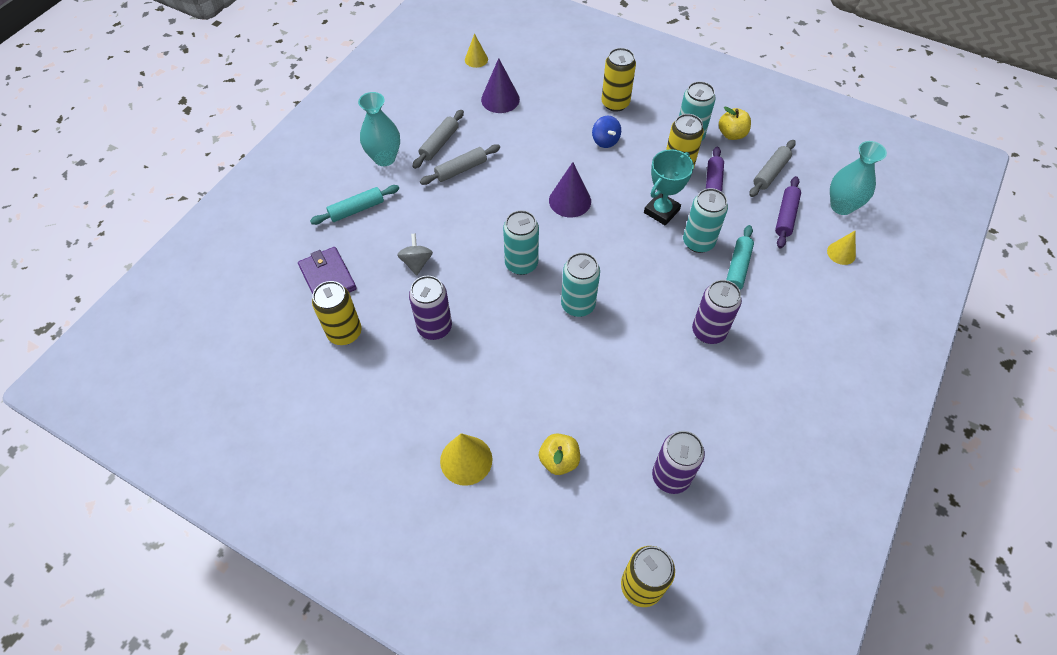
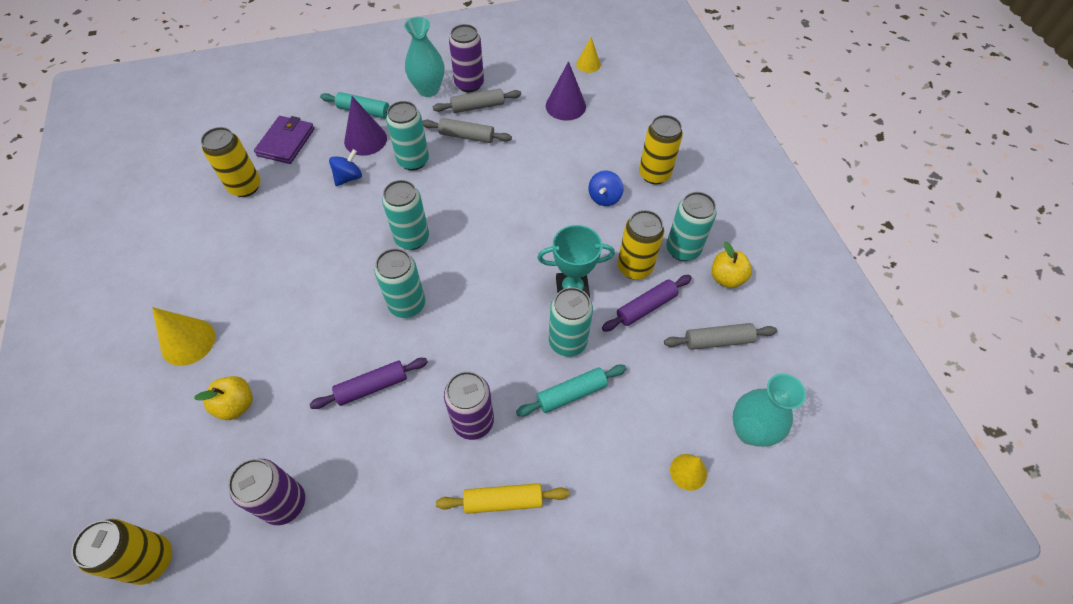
camera: 45 degrees right, 0 degrees up
grey spinning top [397,234,433,276] -> blue spinning top [329,149,362,186]
purple can [409,276,452,340] -> purple can moved to [449,24,484,92]
purple cone [549,162,591,217] -> purple cone moved to [344,96,387,156]
purple rolling pin [775,176,801,248] -> purple rolling pin moved to [309,358,428,409]
none -> turquoise can [386,101,429,170]
none -> yellow rolling pin [436,483,569,514]

